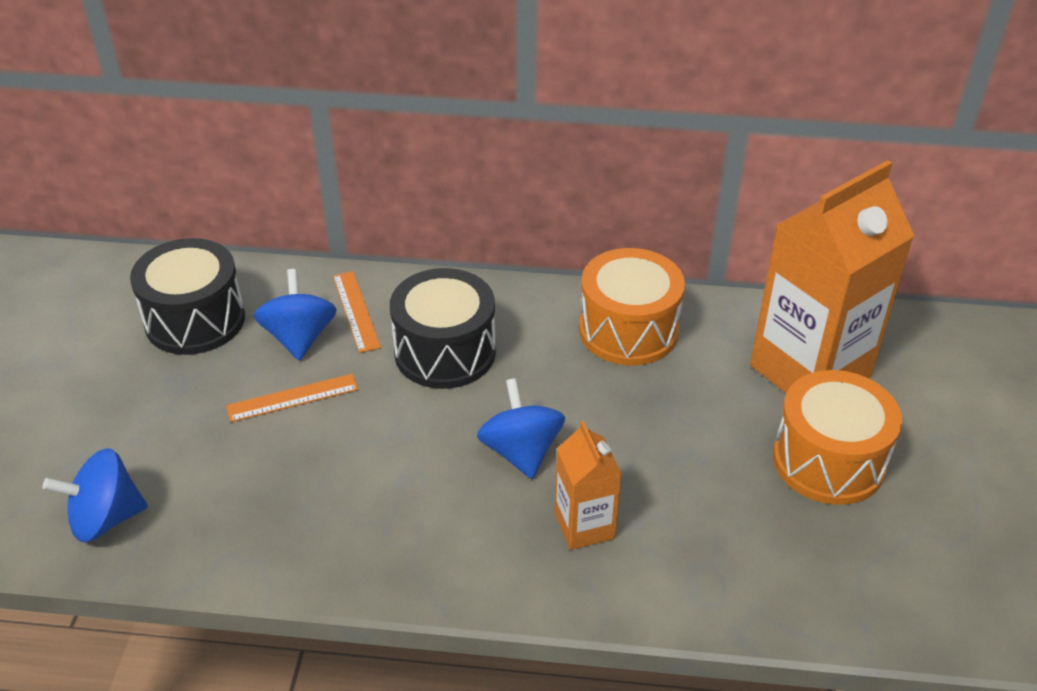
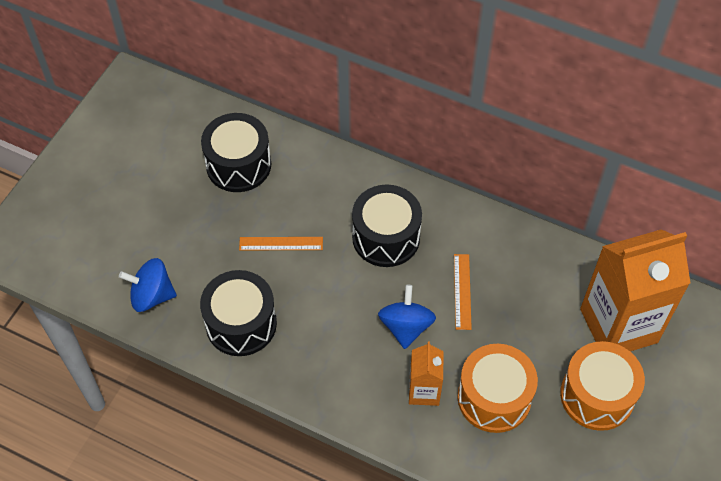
camera: 20 degrees right, 15 degrees up
blue spinning top [254,269,337,361] -> none
orange ruler [333,271,381,353] -> orange ruler moved to [454,254,472,330]
orange drum [579,248,685,366] -> orange drum moved to [457,344,538,433]
none -> black drum [200,270,277,356]

